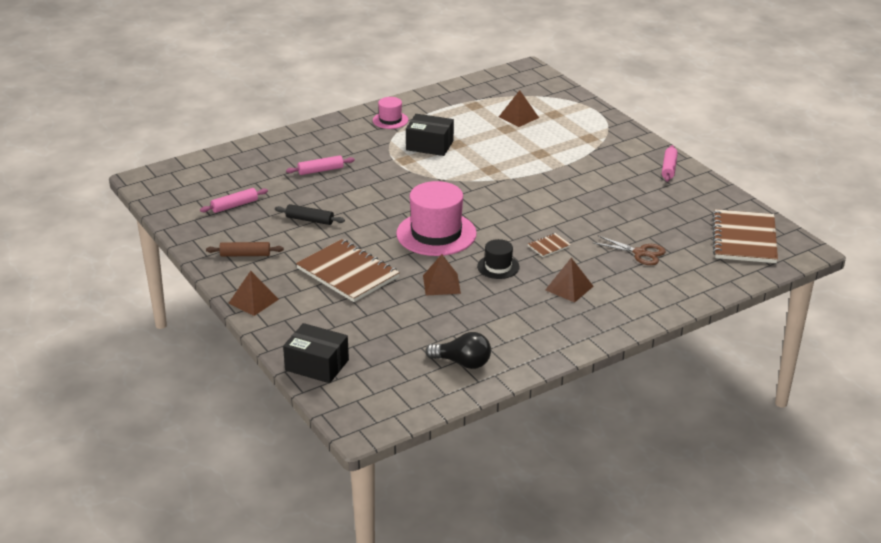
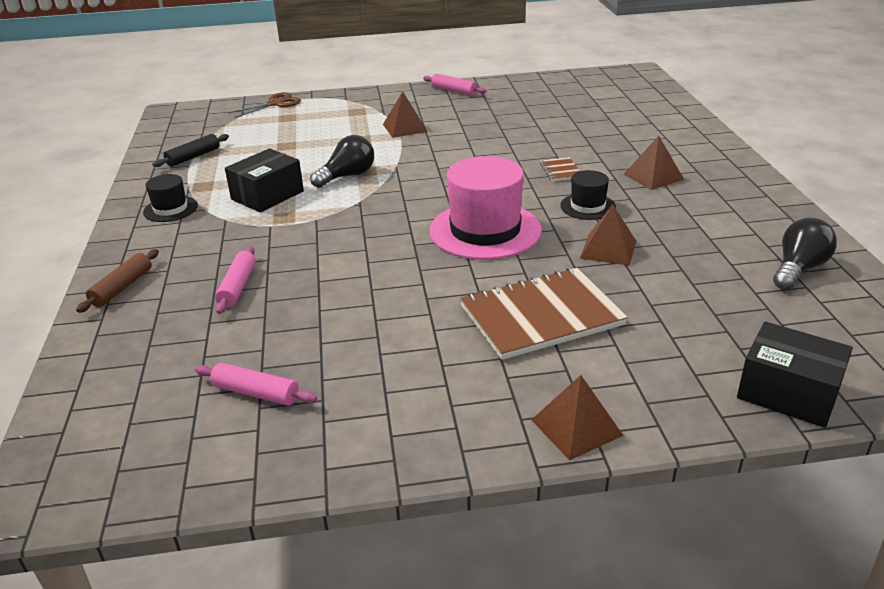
camera: 65 degrees left, 0 degrees up
pink rolling pin [200,188,268,213] -> pink rolling pin turned 60 degrees counterclockwise [195,363,317,406]
brown rolling pin [206,242,284,257] -> brown rolling pin moved to [76,249,159,313]
black rolling pin [275,204,345,225] -> black rolling pin moved to [153,134,229,167]
black box [283,323,349,383] -> black box turned 75 degrees clockwise [737,322,853,428]
pink hat [373,97,408,129] -> black hat [143,174,198,222]
brown pyramid [499,90,539,127] -> brown pyramid moved to [383,91,428,138]
brown scissors [592,235,666,265] -> brown scissors moved to [228,92,301,118]
brown notebook [712,209,778,263] -> none
none -> black light bulb [310,135,374,188]

